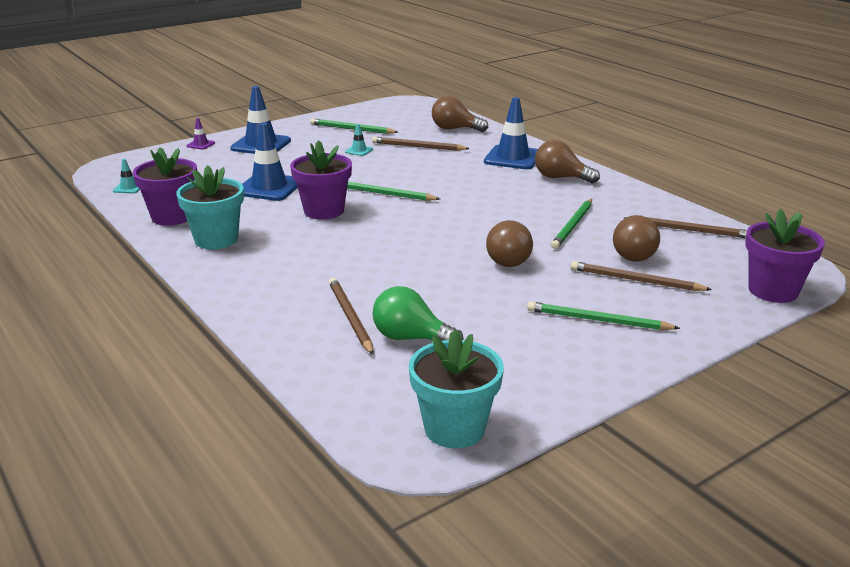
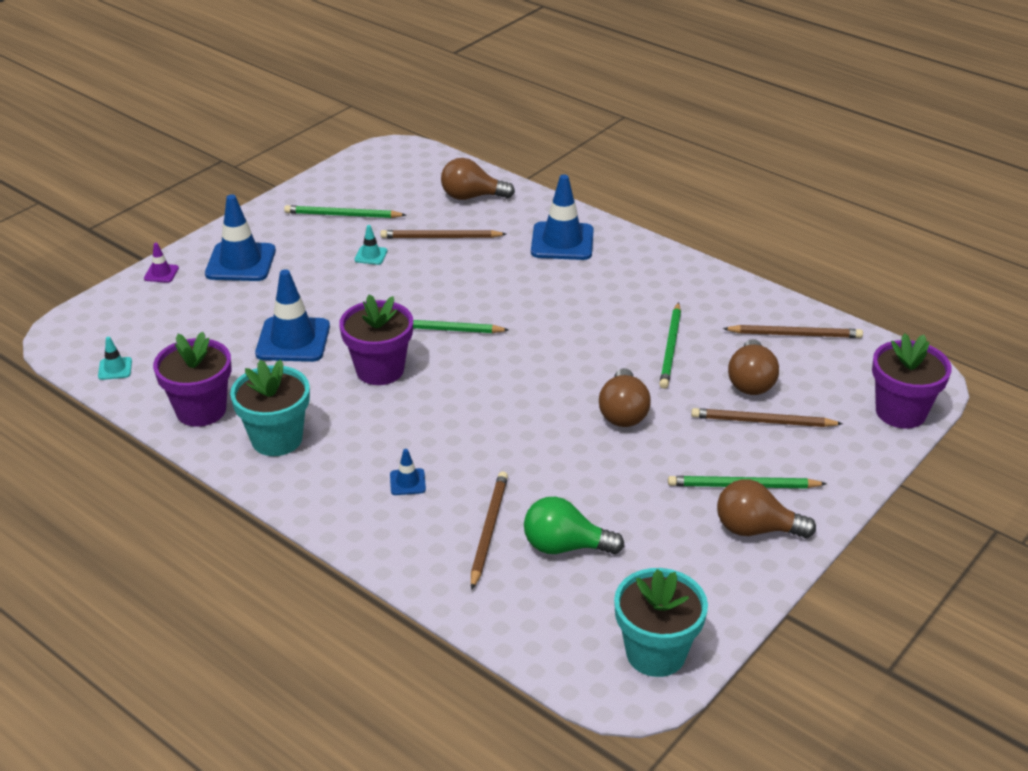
camera: 15 degrees left, 10 degrees up
brown pencil [329,278,374,355] -> brown pencil turned 45 degrees clockwise [471,471,508,590]
brown light bulb [535,140,600,184] -> brown light bulb moved to [717,480,816,538]
none -> blue traffic cone [390,449,426,495]

